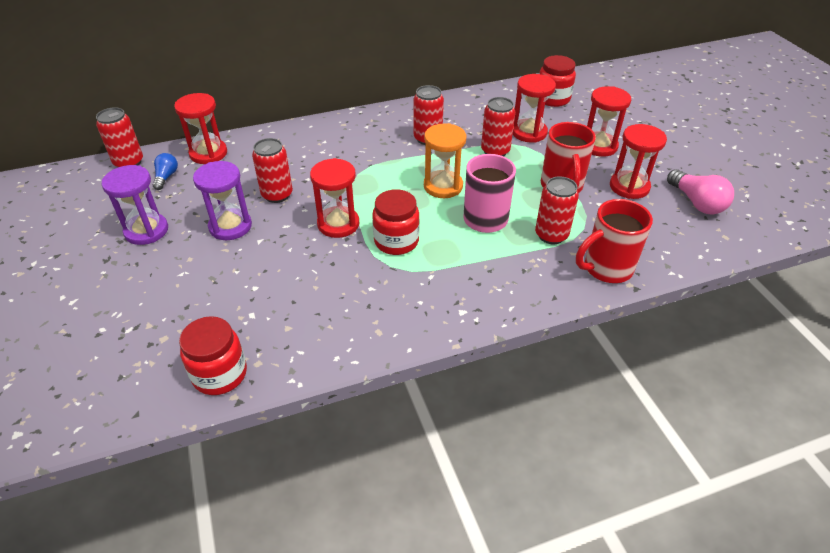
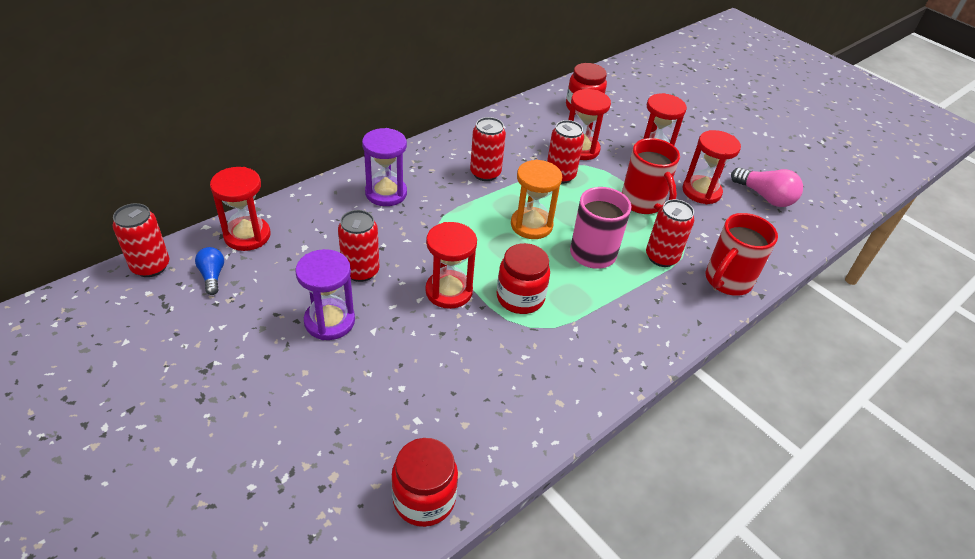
camera: 25 degrees left, 0 degrees up
purple hourglass [101,165,168,245] -> purple hourglass moved to [362,128,407,206]

